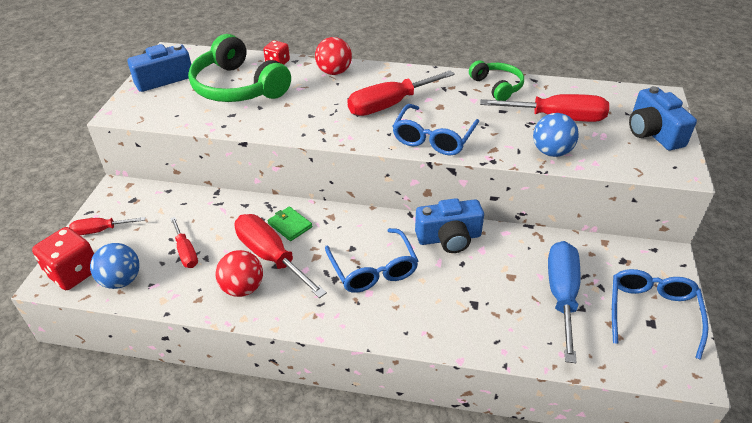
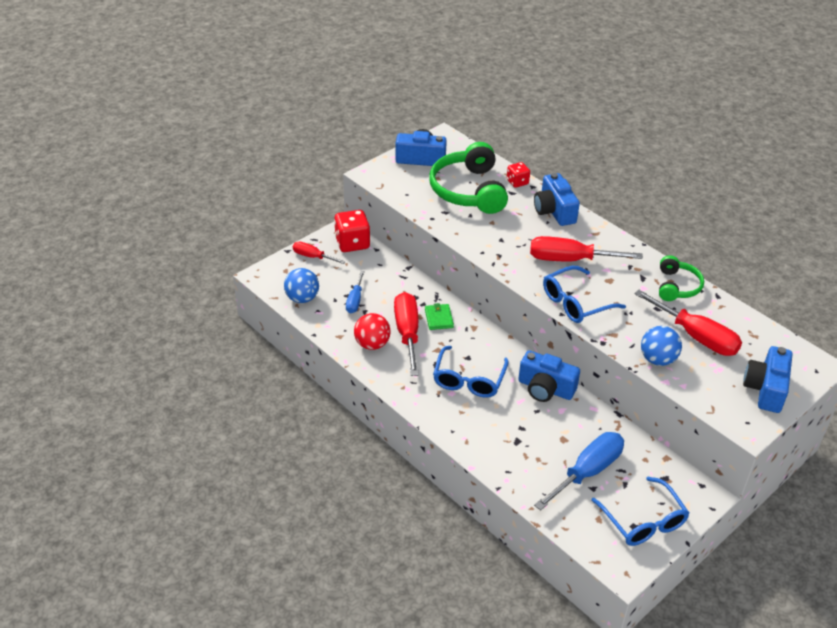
camera: 35 degrees right, 0 degrees up
red dice [32,227,94,290] -> red dice moved to [334,210,370,252]
red screwdriver [170,217,198,268] -> blue screwdriver [346,271,365,313]
red ball [315,37,352,75] -> blue camera [534,173,580,226]
blue glasses [612,269,709,360] -> blue glasses turned 105 degrees clockwise [591,477,689,546]

